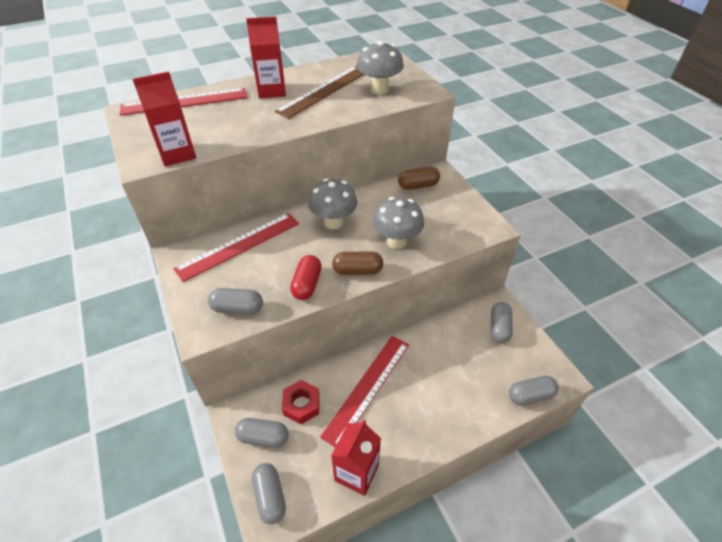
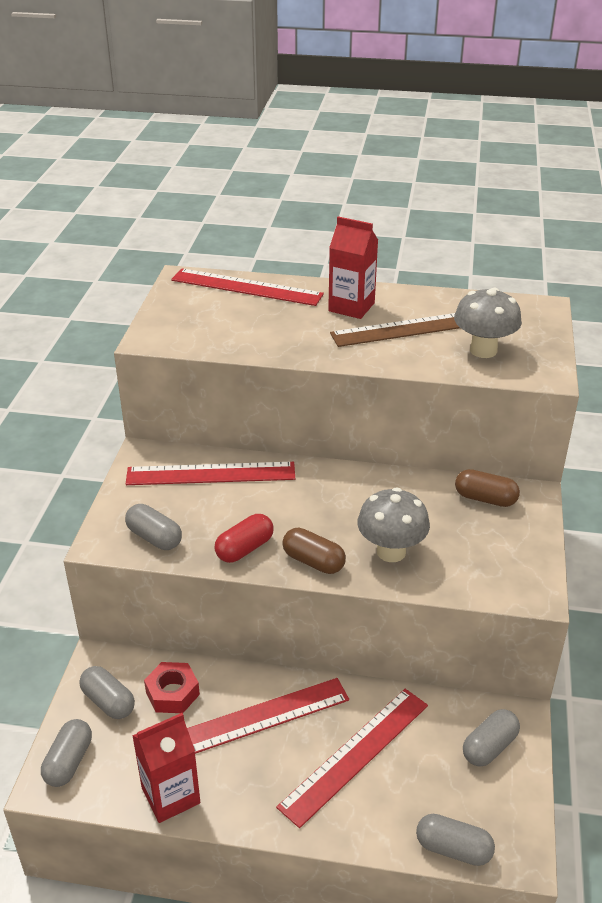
camera: 35 degrees right, 10 degrees down
red carton [132,71,196,166] -> none
grey mushroom [308,178,357,229] -> none
none -> red ruler [276,689,428,828]

